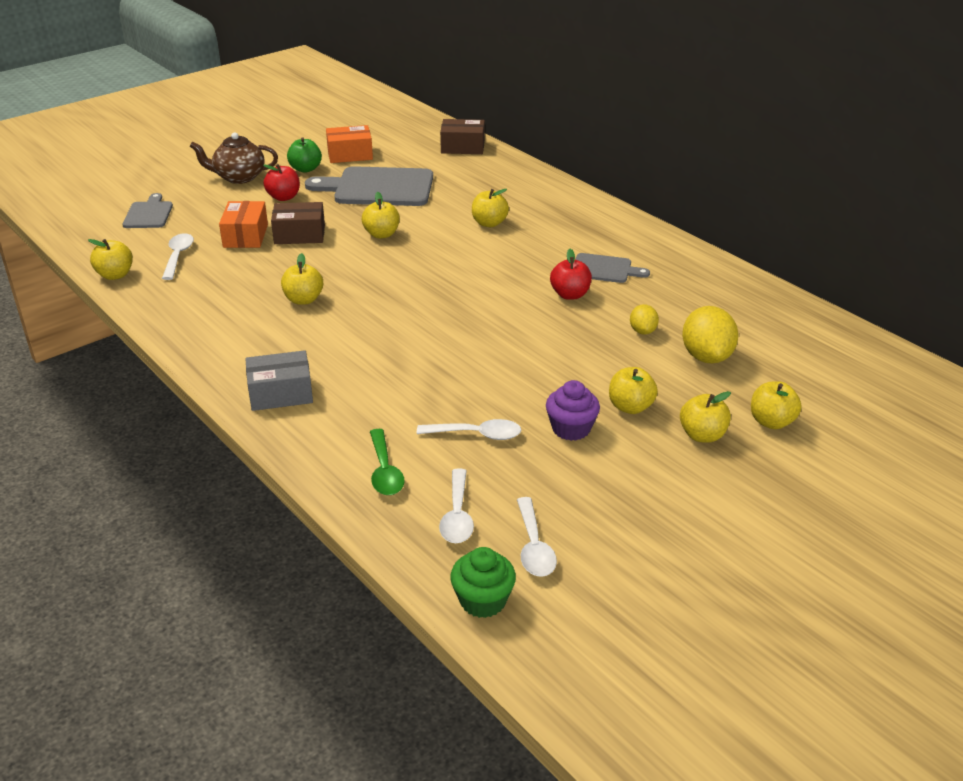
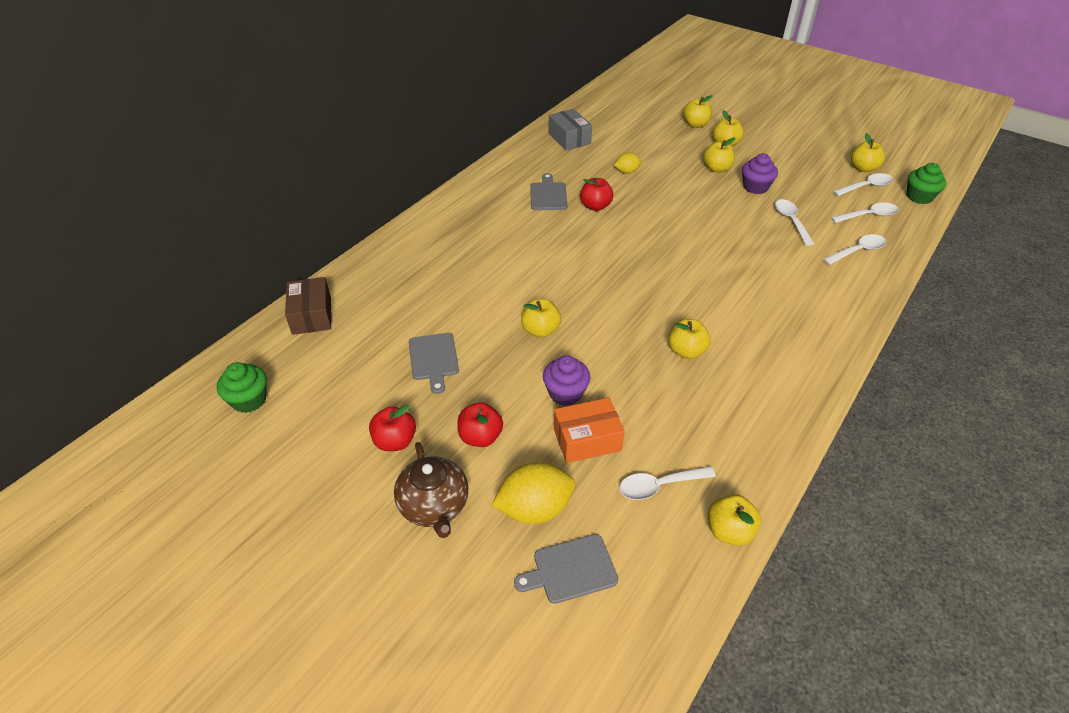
camera: 105 degrees left, 10 degrees up
grey box [245,350,313,411] -> grey box moved to [548,109,592,151]
brown box [271,202,325,244] -> purple cupcake [543,356,590,406]
green apple [287,137,322,173] -> red apple [369,405,416,451]
grey cutting board [305,166,433,206] -> grey cutting board [409,333,459,394], size x0.53
orange box [326,125,373,163] -> none
green spoon [370,429,405,495] -> white spoon [823,234,886,265]
yellow apple [472,189,509,227] -> yellow apple moved to [851,133,885,172]
yellow lemon [682,306,738,364] -> yellow lemon moved to [492,462,575,524]
none -> green cupcake [217,362,267,413]

